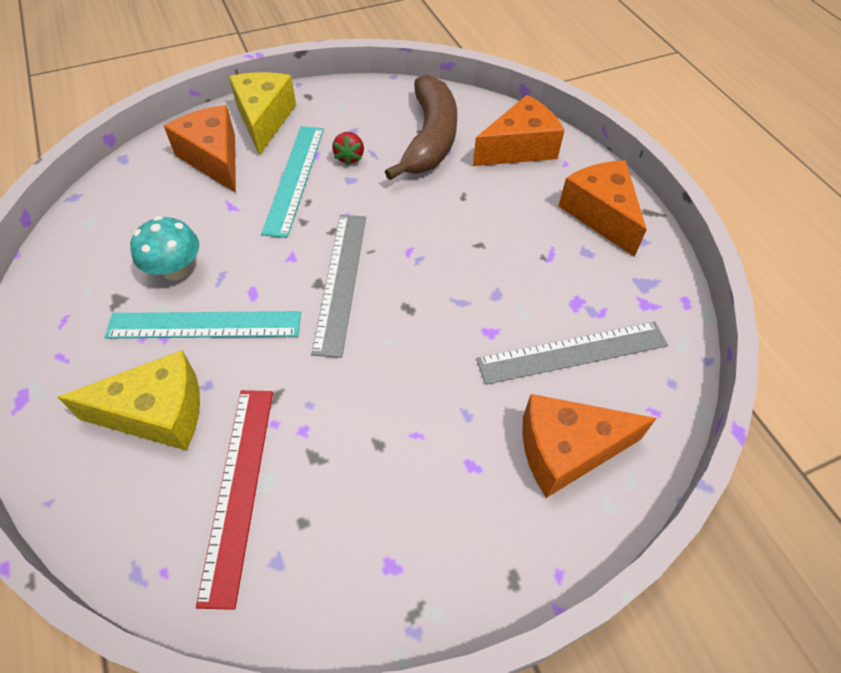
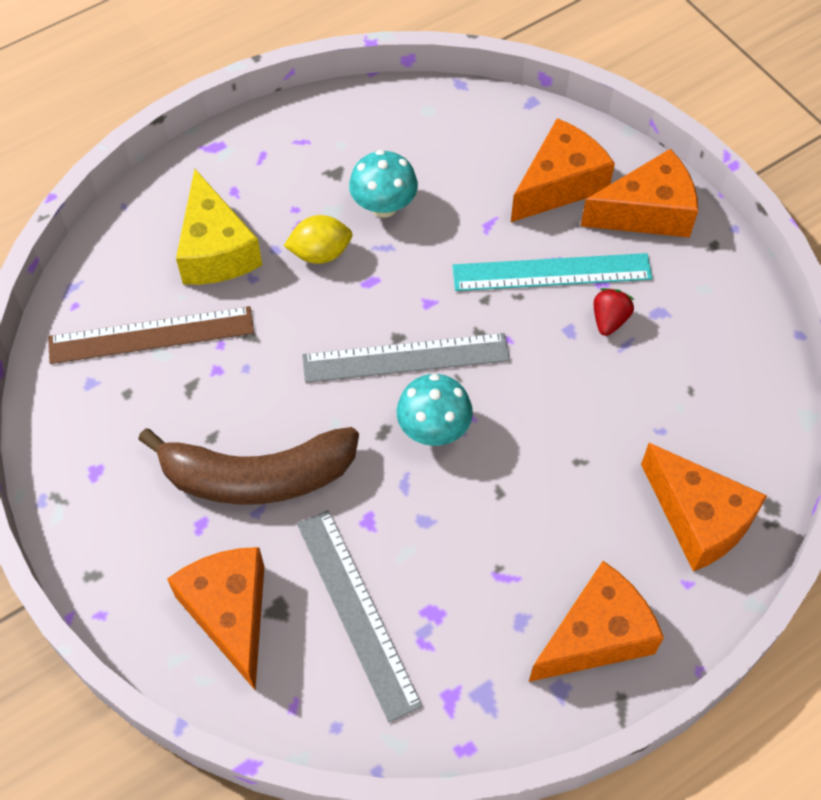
camera: 80 degrees right, 5 degrees up
turquoise ruler [105,311,301,338] -> yellow lemon [284,215,353,264]
red ruler [196,390,273,610] -> brown ruler [48,306,254,364]
yellow cheese [229,72,296,156] -> orange cheese [581,149,698,238]
red strawberry [332,132,364,166] -> red strawberry turned 120 degrees clockwise [594,288,634,336]
brown banana [385,75,457,180] -> brown banana moved to [138,427,359,505]
none -> turquoise mushroom [397,374,473,446]

